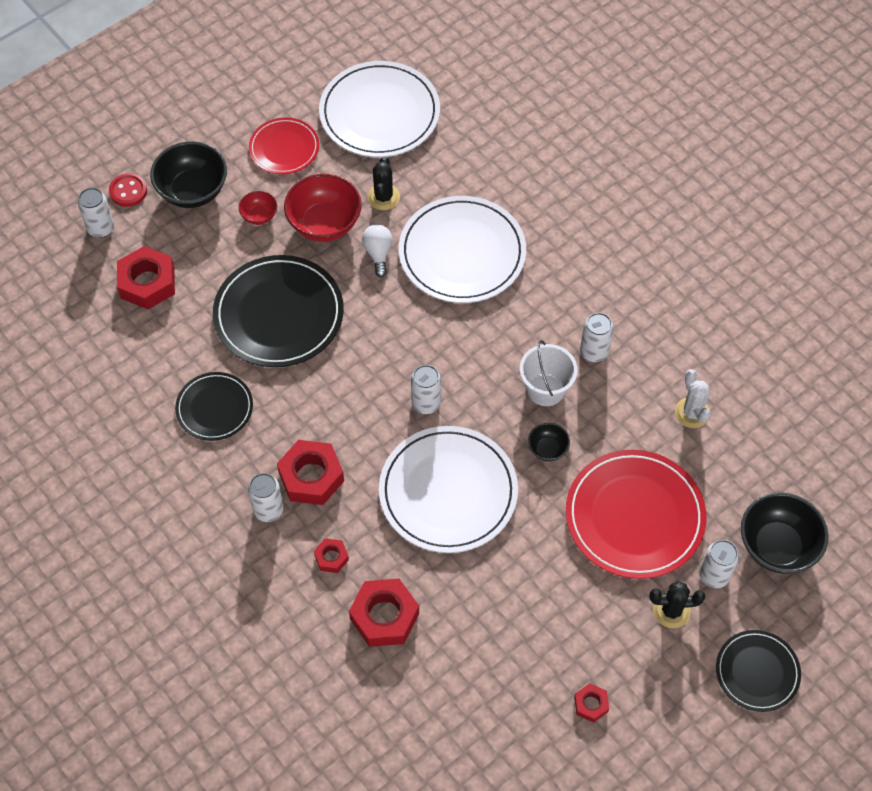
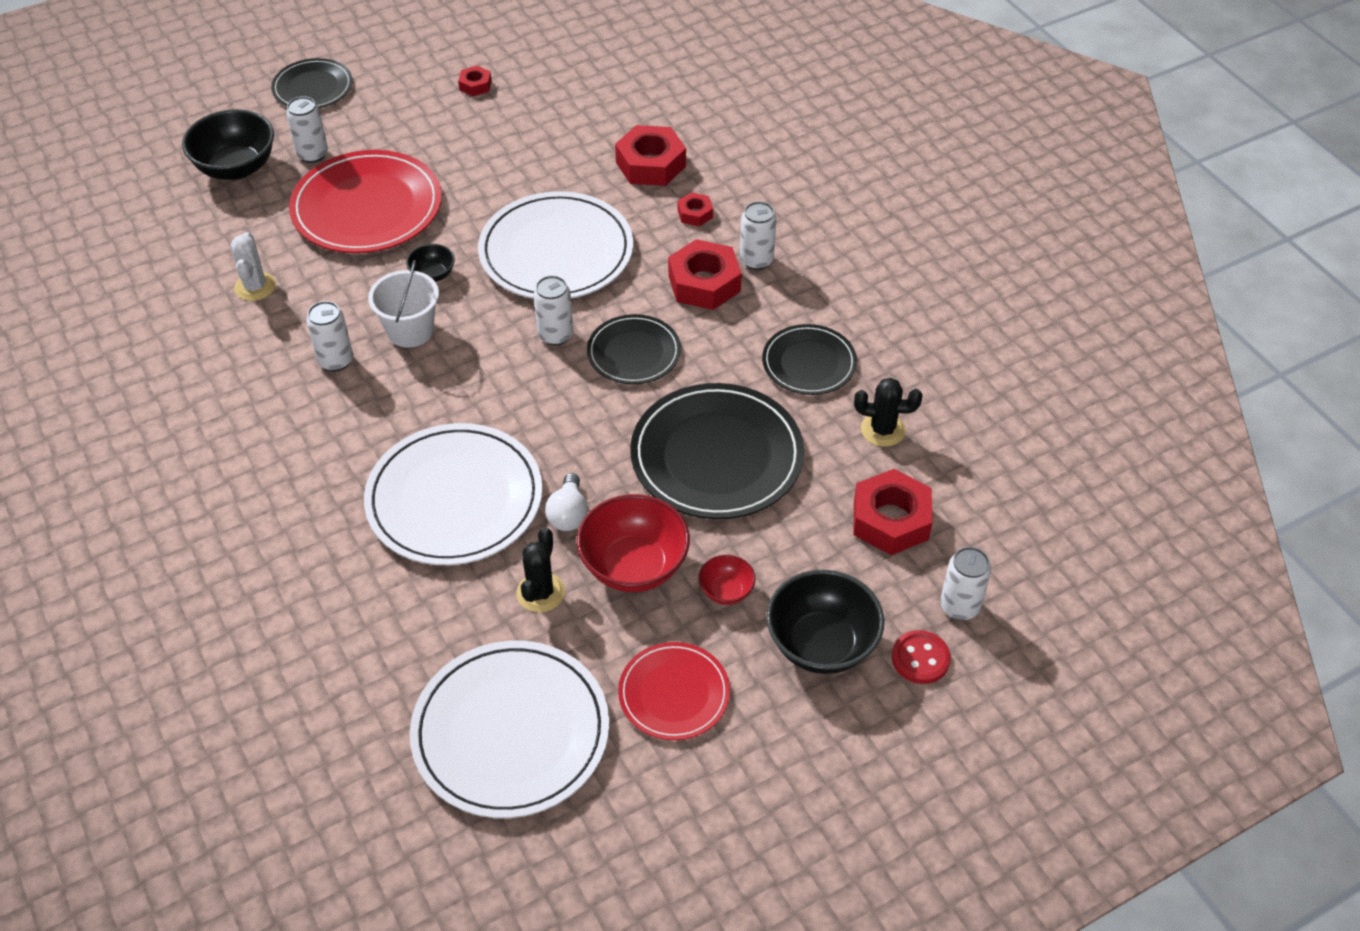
camera: 170 degrees left, 10 degrees down
black cactus [649,581,705,628] -> black cactus moved to [854,378,923,447]
none -> black plate [587,314,681,384]

